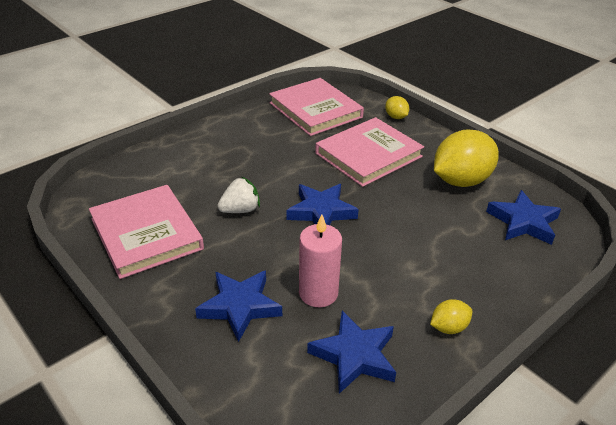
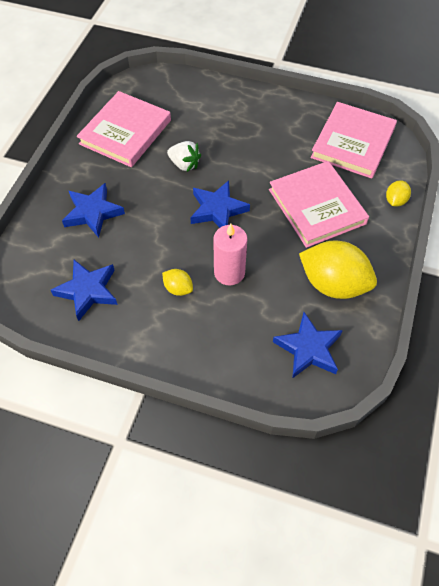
camera: 60 degrees right, 20 degrees up
pink candle [299,215,342,307] -> pink candle moved to [213,224,247,285]
pink book [315,117,424,187] -> pink book turned 45 degrees clockwise [269,161,369,248]
yellow lemon [430,299,472,334] -> yellow lemon moved to [162,269,193,296]

